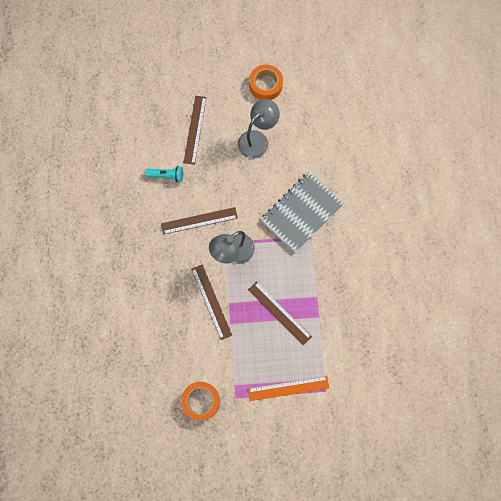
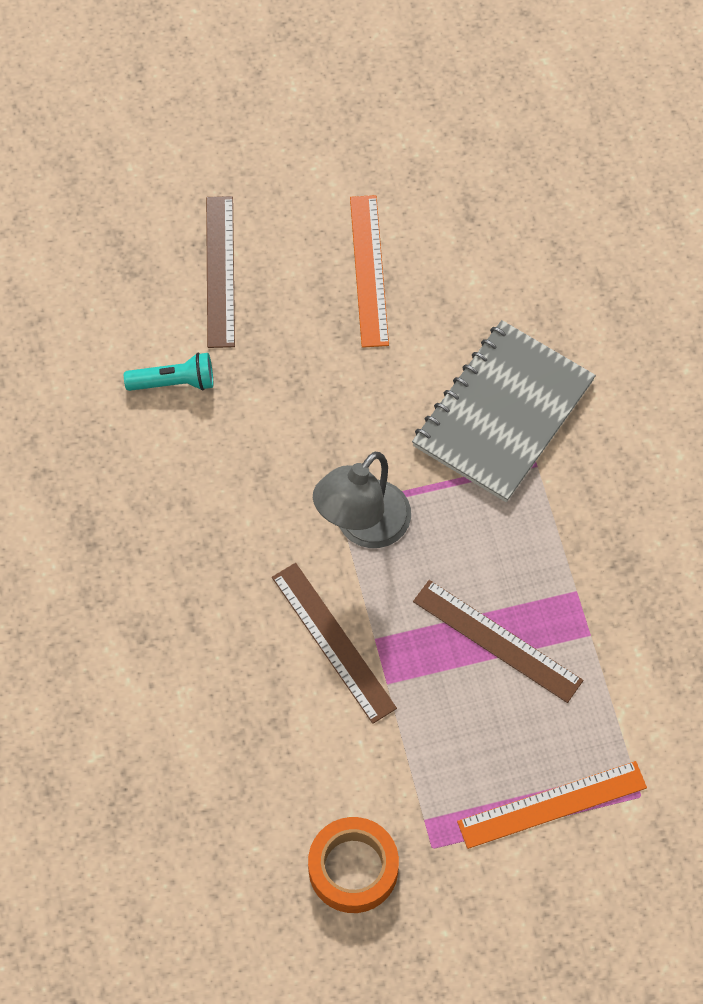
camera: 10 degrees left, 10 degrees down
brown ruler [161,207,238,235] -> none
grey lamp [238,99,280,159] -> orange ruler [350,195,389,348]
orange tape [249,65,283,100] -> none

